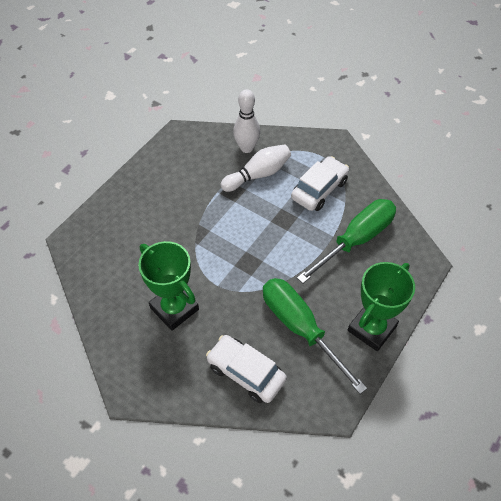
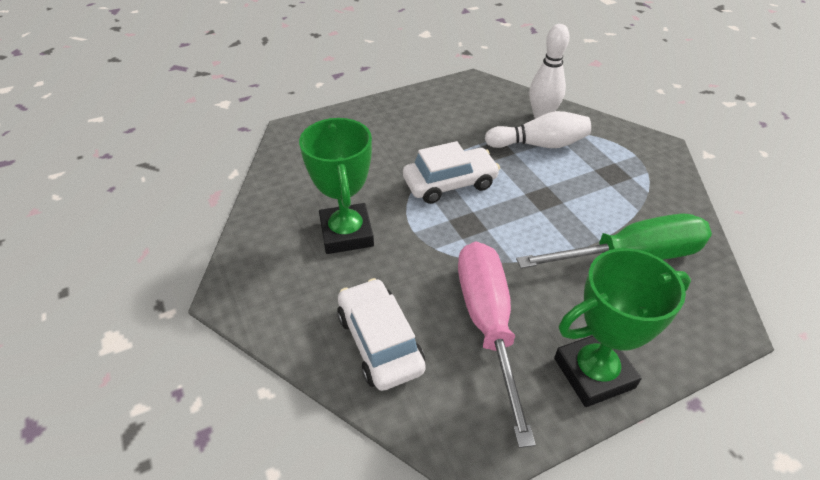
camera: 30 degrees right, 10 degrees down
green screwdriver [263,278,367,394] -> pink screwdriver [458,241,536,448]
white car [291,156,349,211] -> white car moved to [403,141,500,204]

